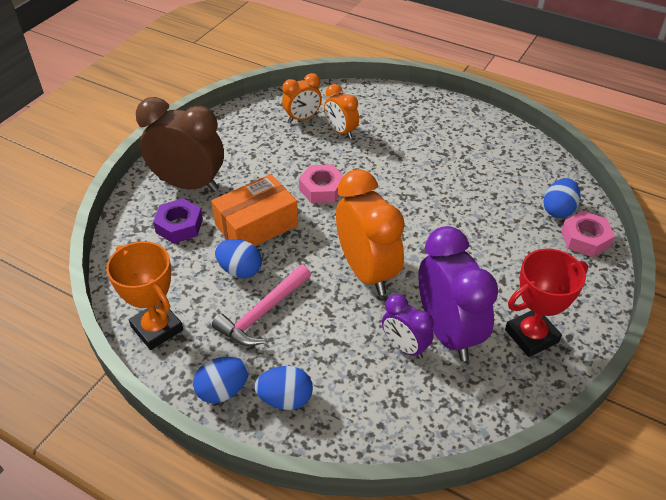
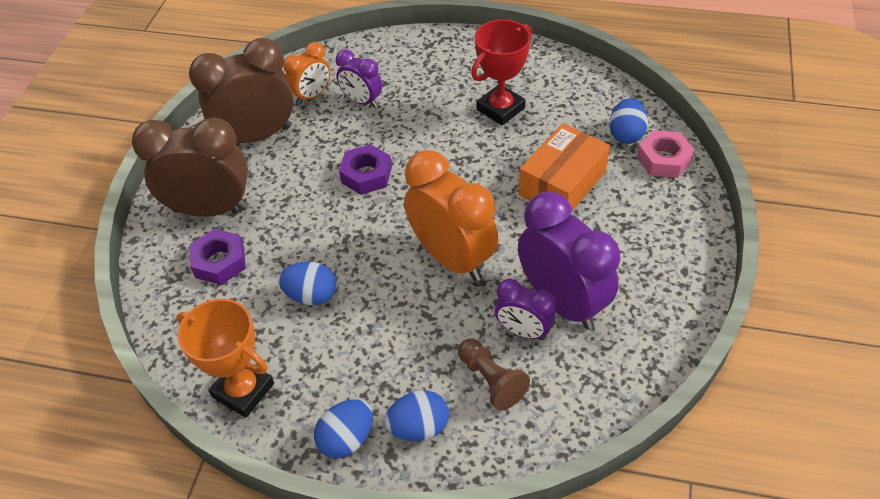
camera: 15 degrees left, 5 degrees up
orange box [211,174,298,246] -> orange box moved to [518,123,610,210]
pink hammer [212,265,311,346] -> none
pink nut [299,164,344,203] -> purple nut [339,144,392,195]
orange clock [324,84,359,139] -> purple clock [336,50,382,108]
red trophy [505,249,588,357] -> red trophy moved to [471,19,532,125]
none -> brown clock [189,38,294,143]
none -> brown pawn [458,339,530,411]

